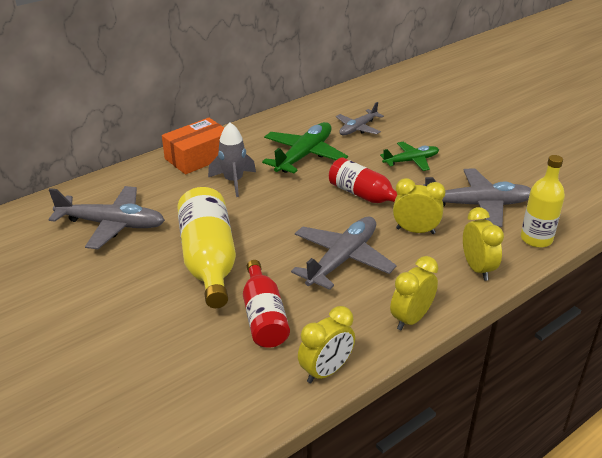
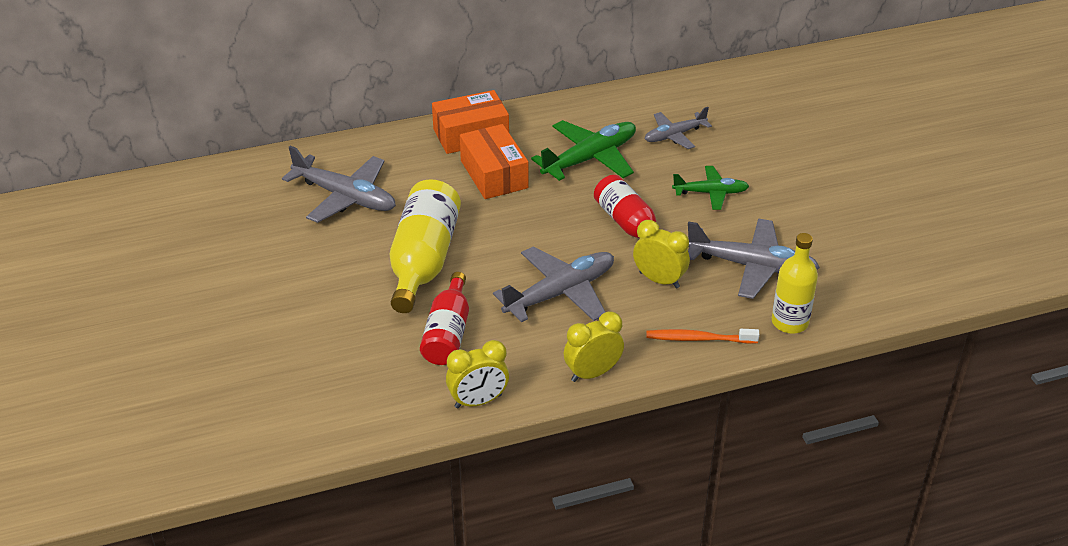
camera: 20 degrees right, 5 degrees up
grey rocket [208,123,256,197] -> orange box [460,124,529,199]
yellow clock [463,207,504,281] -> orange toothbrush [646,329,759,344]

